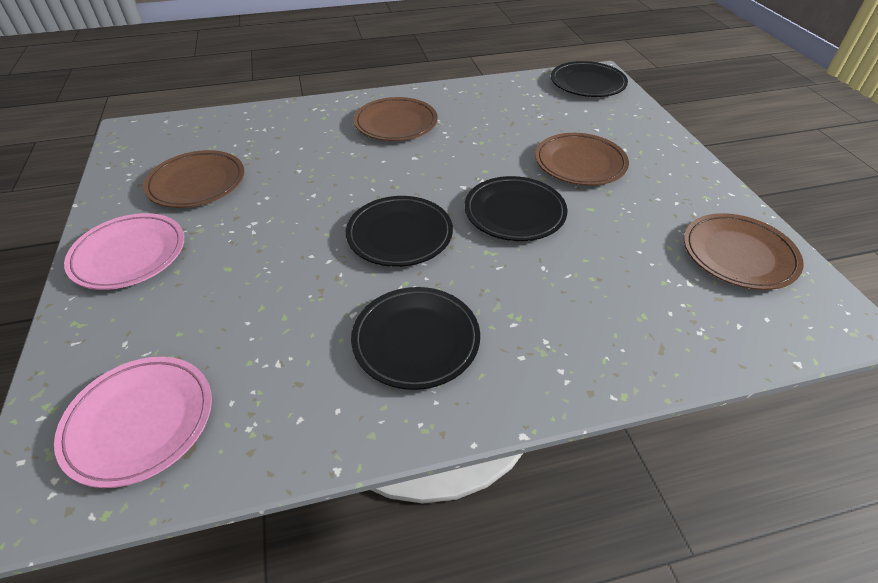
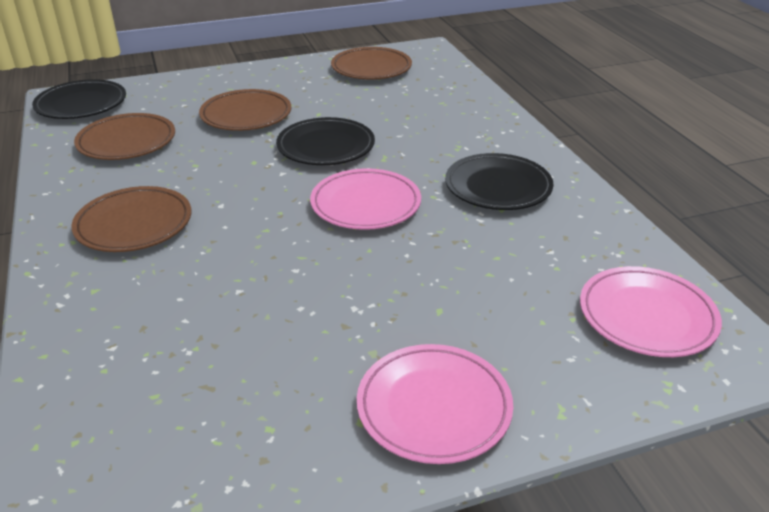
camera: 95 degrees left, 10 degrees down
brown plate [143,150,245,208] -> brown plate moved to [74,113,175,160]
black plate [346,196,453,267] -> pink plate [310,168,421,230]

